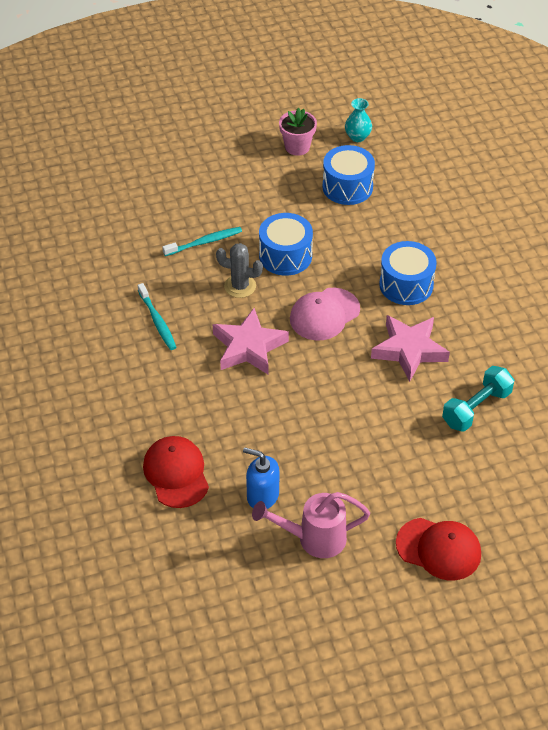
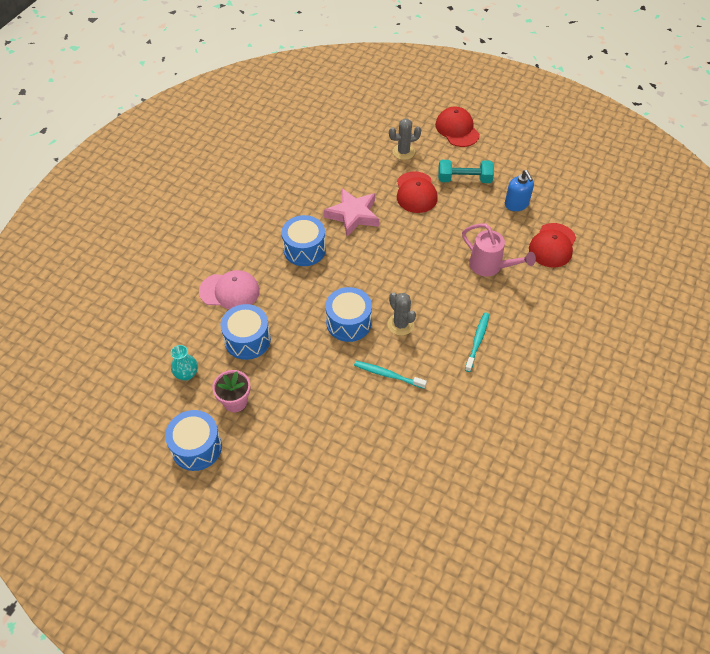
camera: 135 degrees left, 5 degrees up
pink star [213,308,289,374] -> none
pink watering can [252,492,370,558] -> pink watering can moved to [462,223,536,277]
pink cap [290,288,360,341] -> pink cap moved to [199,270,260,309]
turquoise dumbbell [442,366,514,432] -> turquoise dumbbell moved to [438,160,494,183]
none -> blue drum [165,410,222,471]
none -> grey cactus [389,118,421,160]
none -> red cap [397,171,438,213]

